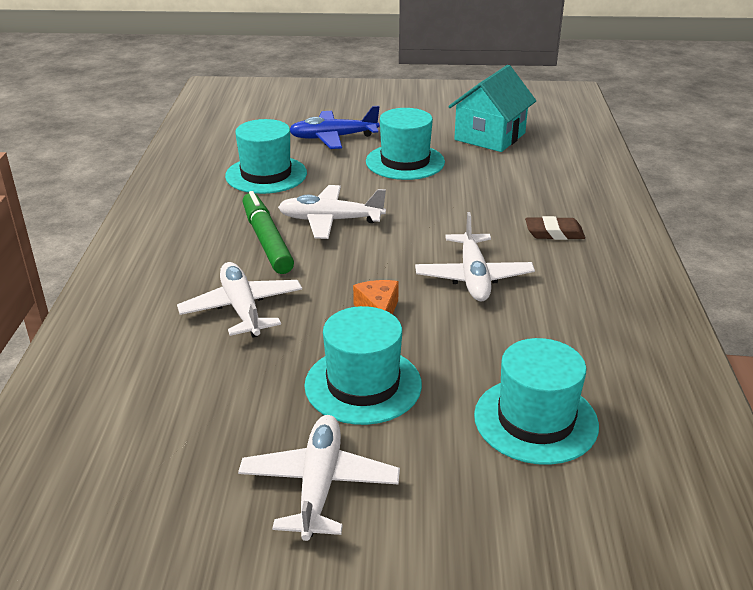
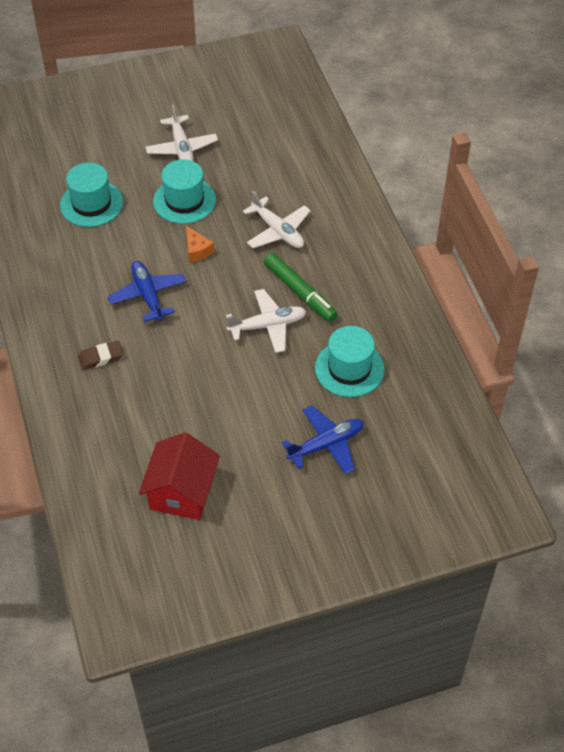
camera: 160 degrees right, 20 degrees up
turquoise hat [366,108,445,180] -> none
white plane [415,212,535,301] -> blue plane [108,261,186,322]
turquoise house [448,65,536,152] -> red house [139,432,220,520]

